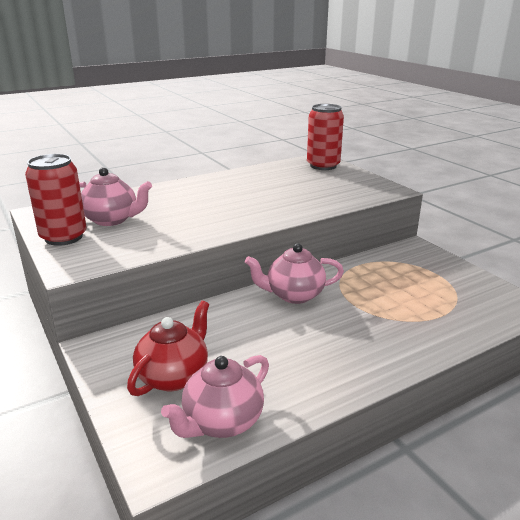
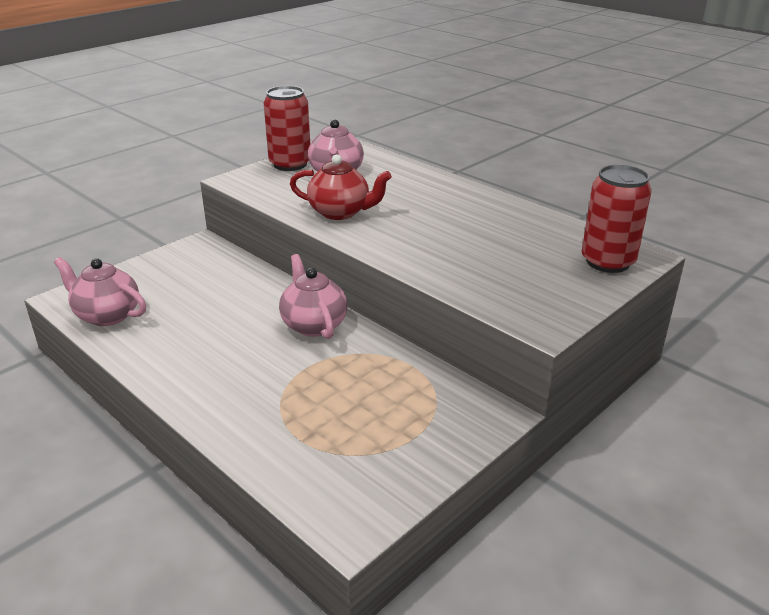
camera: 75 degrees right, 5 degrees up
red teapot [127,301,210,396] -> red teapot moved to [290,154,392,220]

